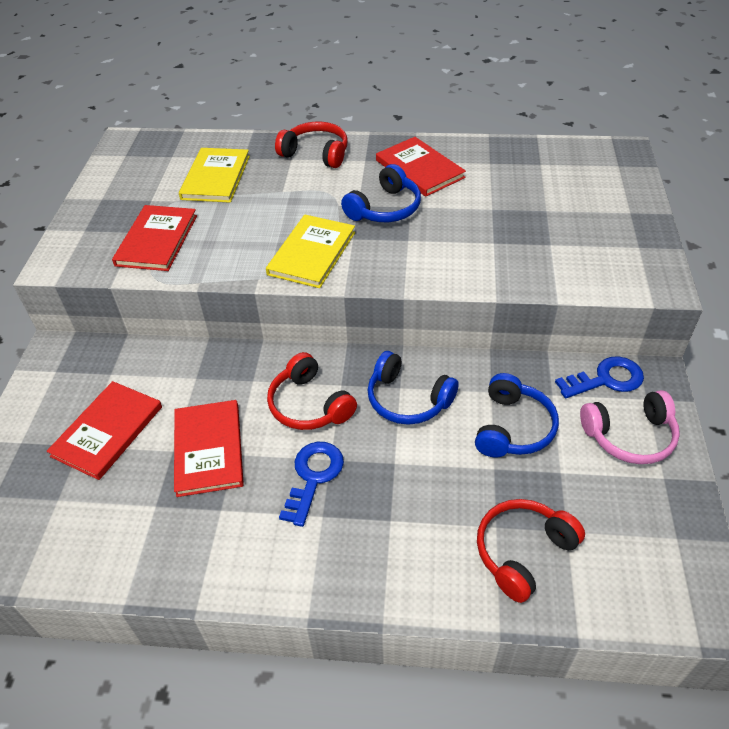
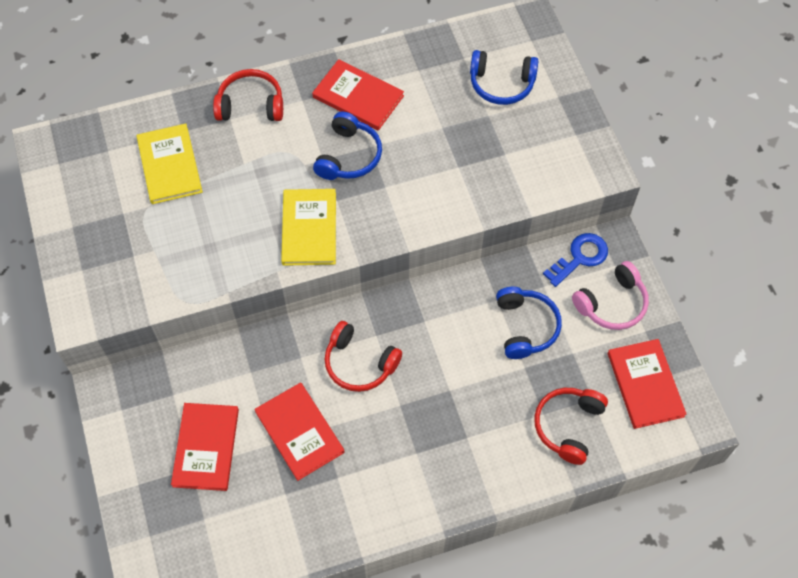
camera: 25 degrees left, 15 degrees up
red book [112,205,197,271] -> red book moved to [608,339,687,429]
blue key [279,442,344,527] -> none
blue headphones [368,351,459,425] -> blue headphones moved to [470,50,538,105]

